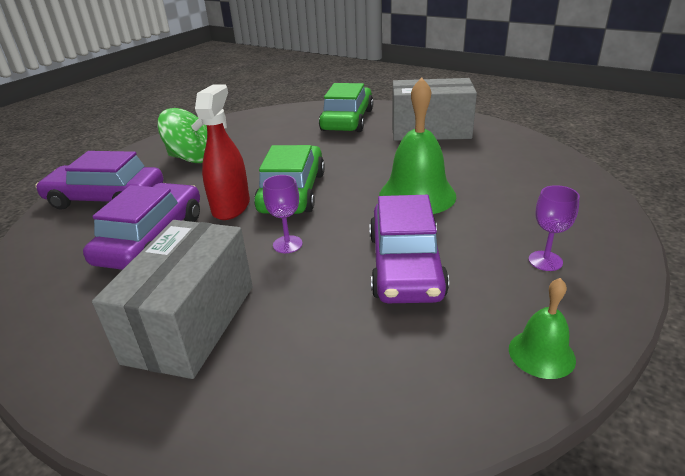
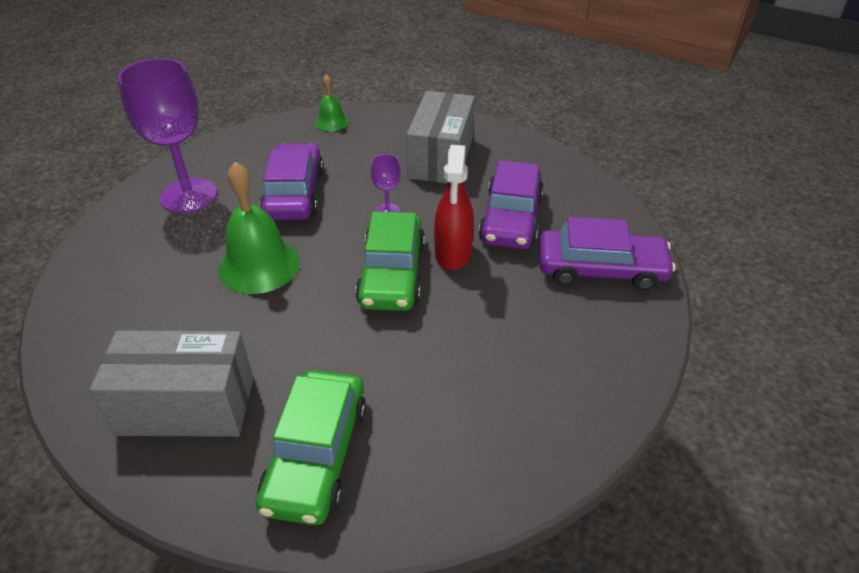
camera: 175 degrees right, 10 degrees up
green spinning top [157,108,207,163] -> none
green bell [509,278,576,379] -> green bell moved to [315,74,349,131]
purple goblet [529,185,580,271] -> purple goblet [118,58,217,213], size x2.27

